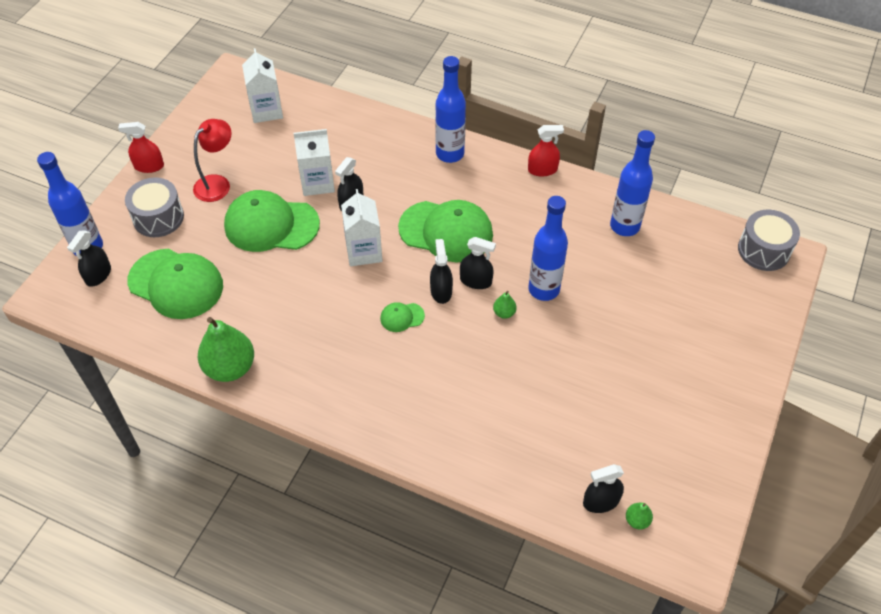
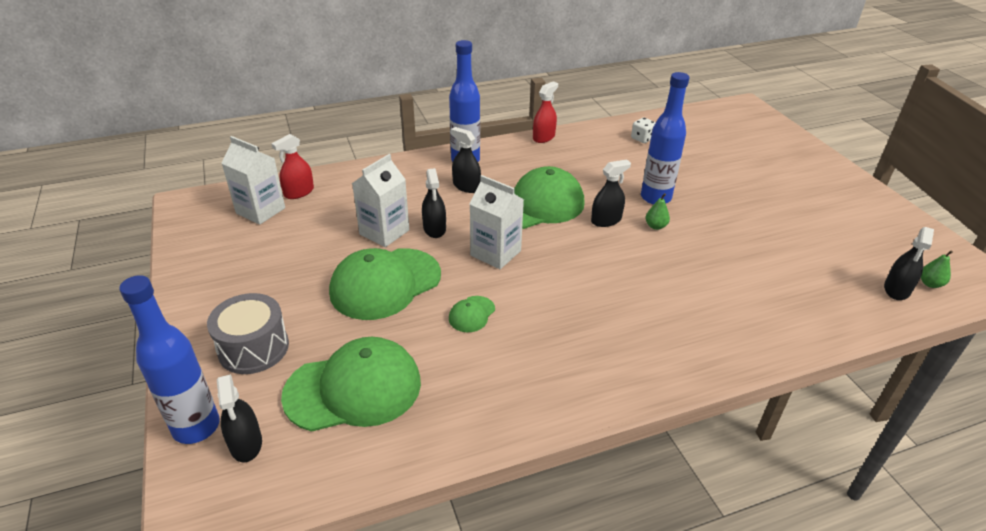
camera: 45 degrees left, 15 degrees down
red spray bottle [118,122,164,173] -> red spray bottle moved to [271,134,314,199]
red lamp [193,119,231,202] -> none
green pear [198,317,254,382] -> none
green cap [380,302,425,332] -> green cap moved to [449,296,495,332]
black spray bottle [430,239,453,304] -> black spray bottle moved to [451,127,481,193]
blue bottle [610,130,655,236] -> white dice [631,117,656,143]
grey drum [738,210,800,271] -> none

